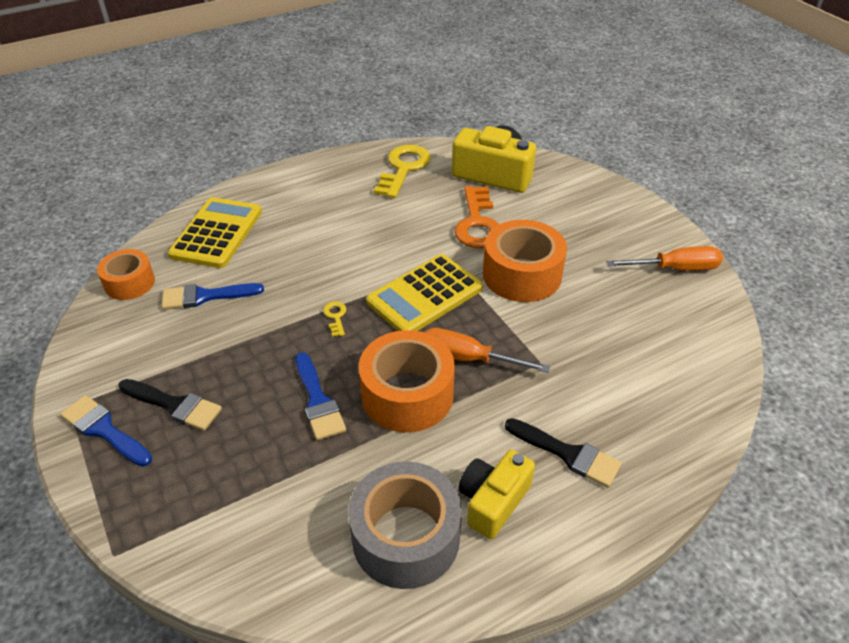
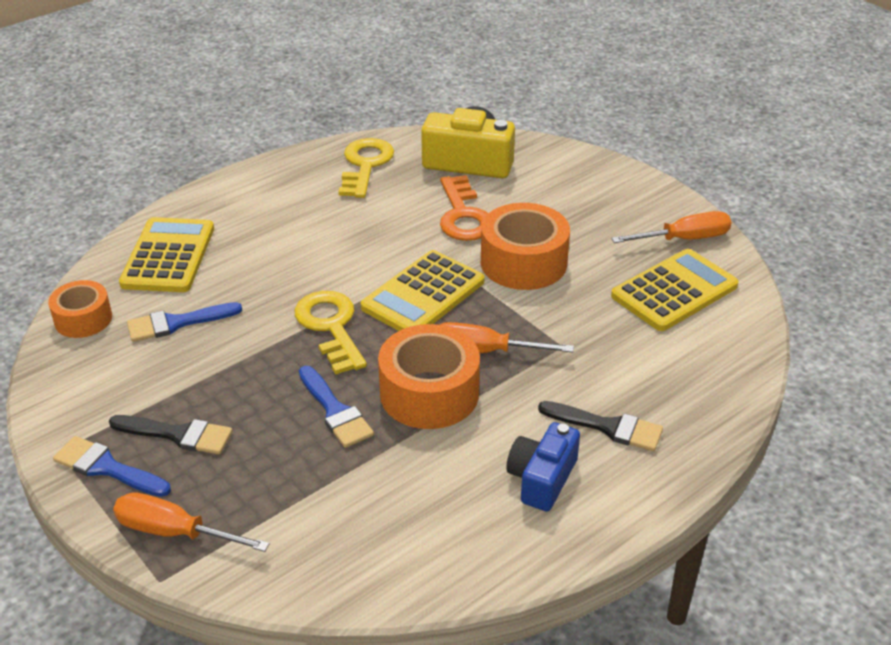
camera: 10 degrees left, 5 degrees down
yellow key [323,301,346,337] -> yellow key [295,291,367,374], size x2.31
grey tape [348,462,462,589] -> none
yellow camera [458,450,535,539] -> blue camera [506,422,580,512]
none -> orange screwdriver [113,492,270,552]
none -> yellow calculator [611,249,739,331]

